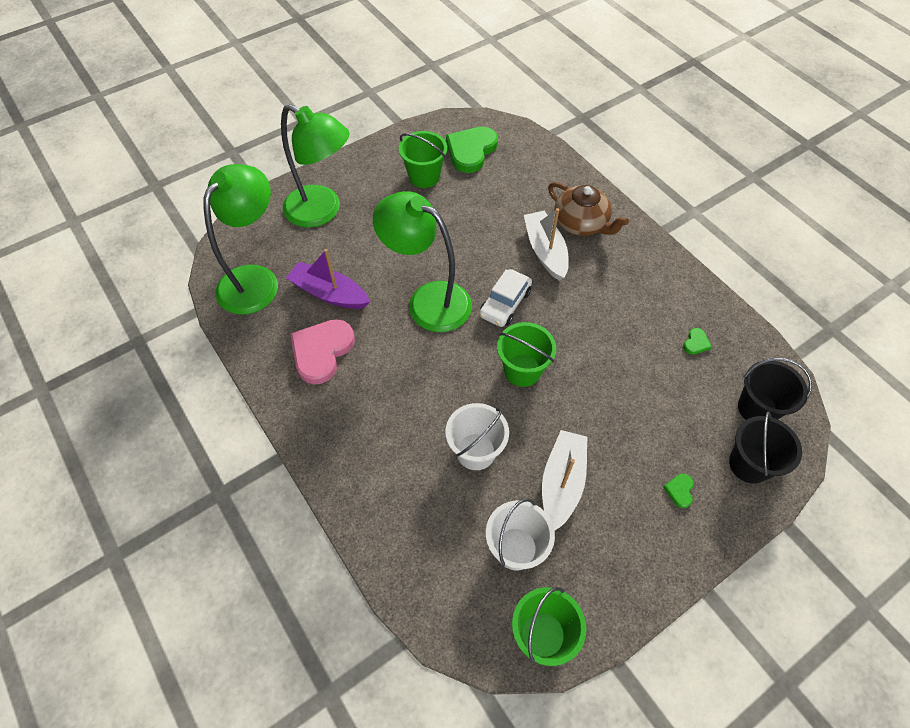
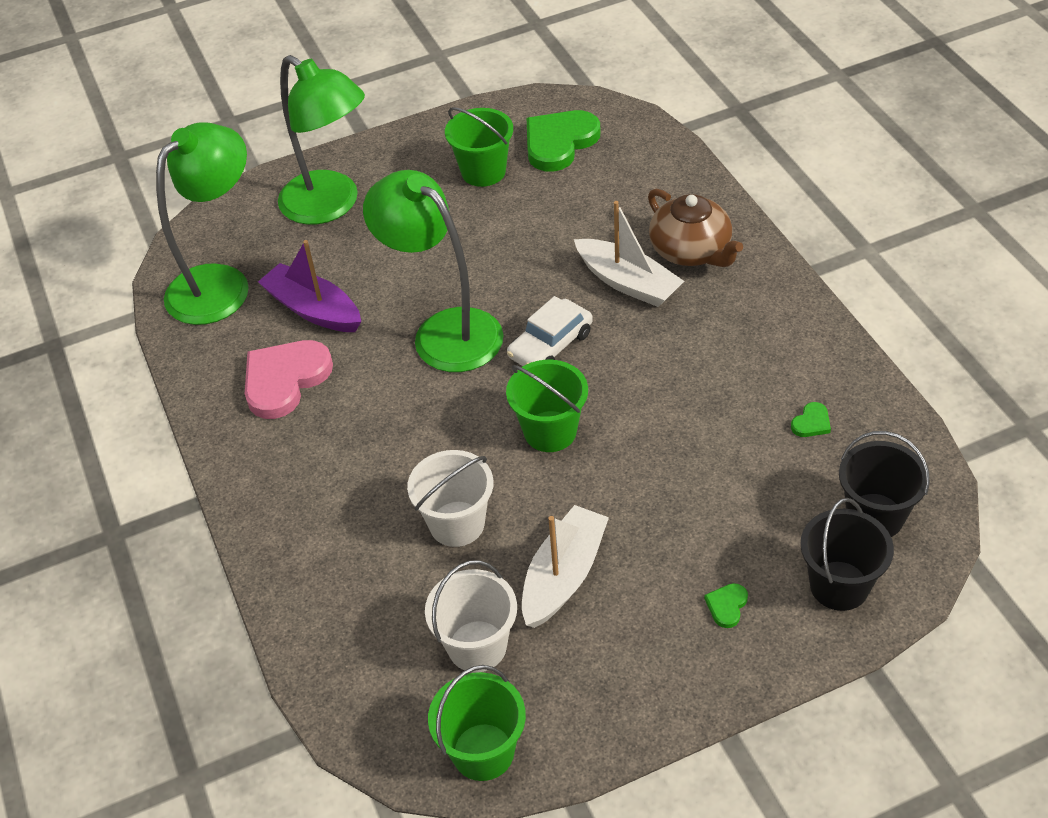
camera: 15 degrees right, 10 degrees down
white boat [524,208,569,281] -> white boat turned 135 degrees clockwise [574,201,684,307]

